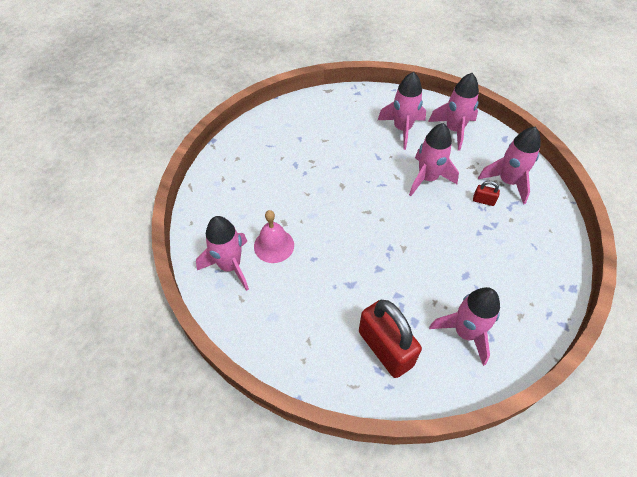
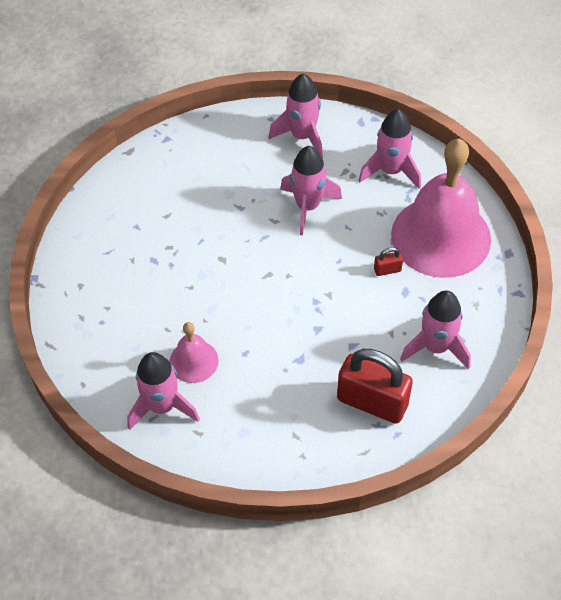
camera: 30 degrees left, 0 degrees up
pink rocket [378,72,426,150] -> none
red padlock [473,181,500,206] -> red padlock moved to [374,247,403,276]
none -> pink bell [391,138,491,278]

